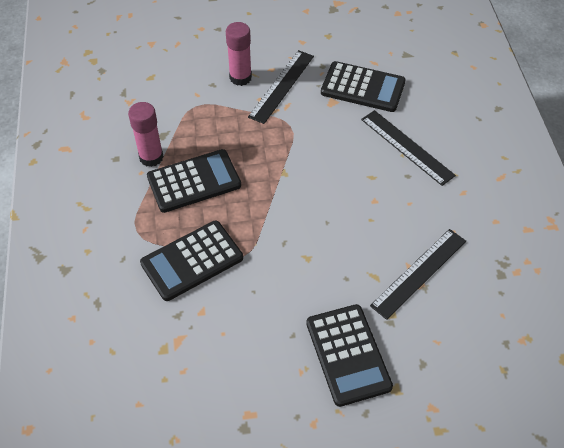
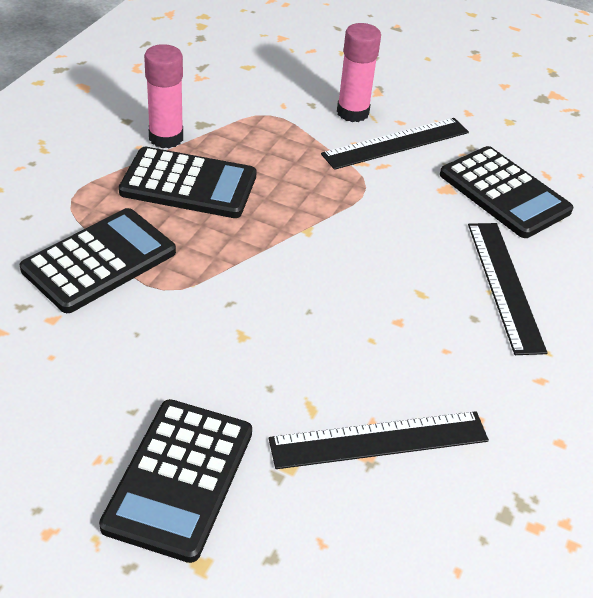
camera: 30 degrees right, 10 degrees down
black calculator [140,221,243,301] -> black calculator turned 135 degrees clockwise [20,208,176,313]

